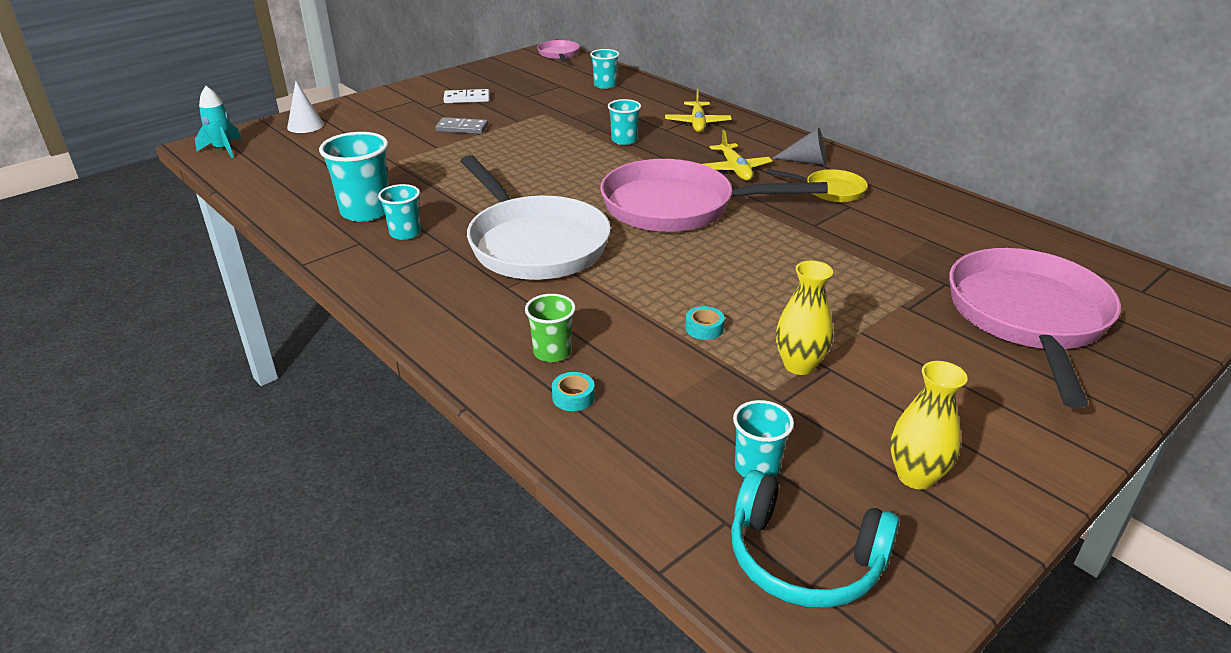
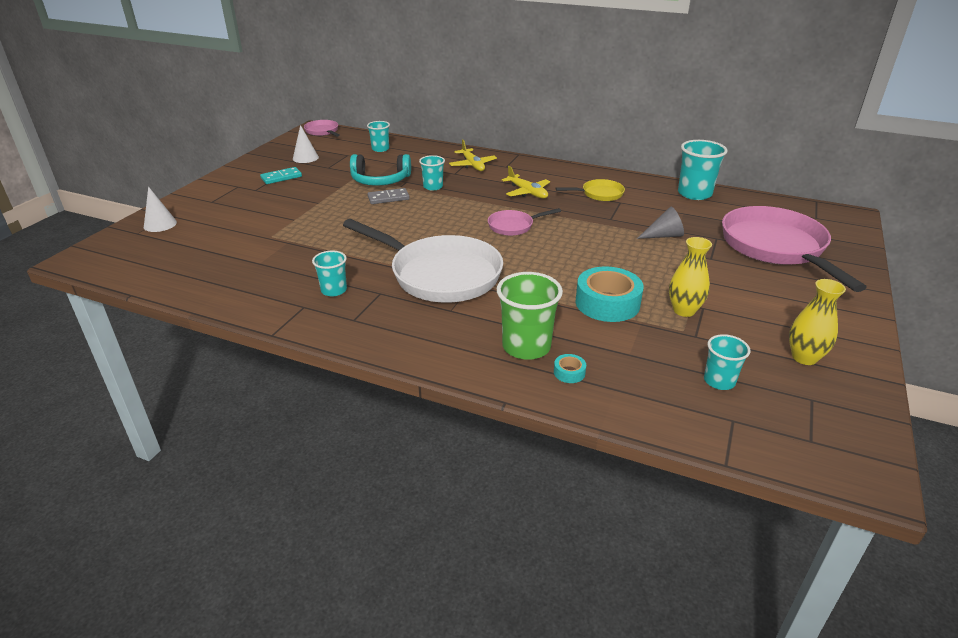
camera: 25 degrees left, 0 degrees up
turquoise rocket [195,86,242,158] -> none
turquoise cup [319,132,389,222] -> turquoise cup moved to [678,140,728,200]
grey domino [435,117,488,134] -> grey domino moved to [368,188,410,204]
white domino [443,89,490,103] -> turquoise domino [260,167,302,184]
green cup [525,294,576,362] -> green cup [497,272,563,360], size x1.68
pink pan [600,159,828,232] -> pink pan [488,208,561,236], size x0.47
turquoise tape [685,306,725,340] -> turquoise tape [576,266,644,322], size x2.34
turquoise headphones [731,470,899,608] -> turquoise headphones moved to [350,154,411,186]
grey cone [772,127,827,166] -> grey cone moved to [637,207,684,239]
none -> white cone [293,125,319,163]

